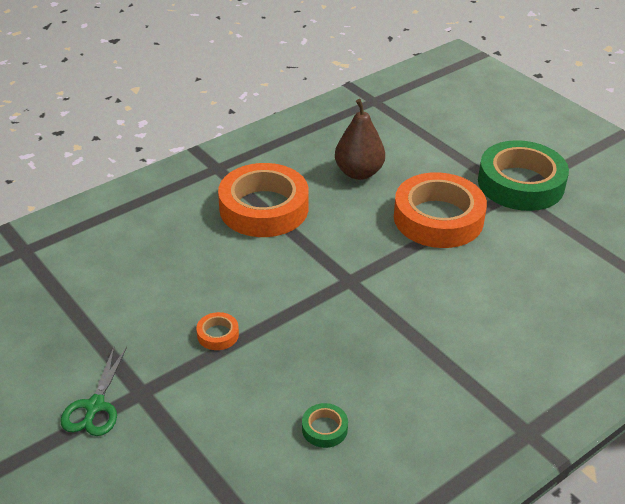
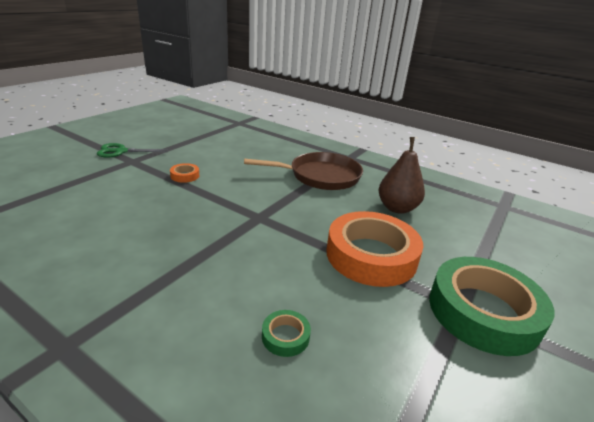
camera: 70 degrees right, 10 degrees down
orange tape [218,163,309,237] -> brown pan [244,152,363,190]
green tape [302,403,348,448] -> green tape moved to [262,310,311,357]

